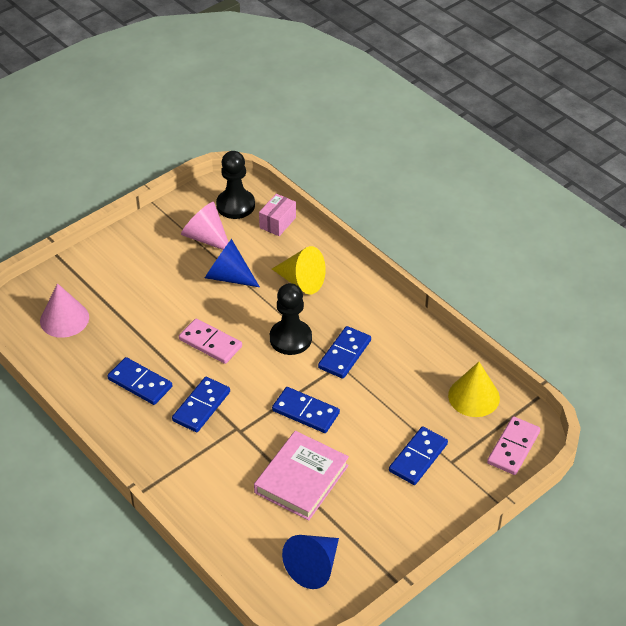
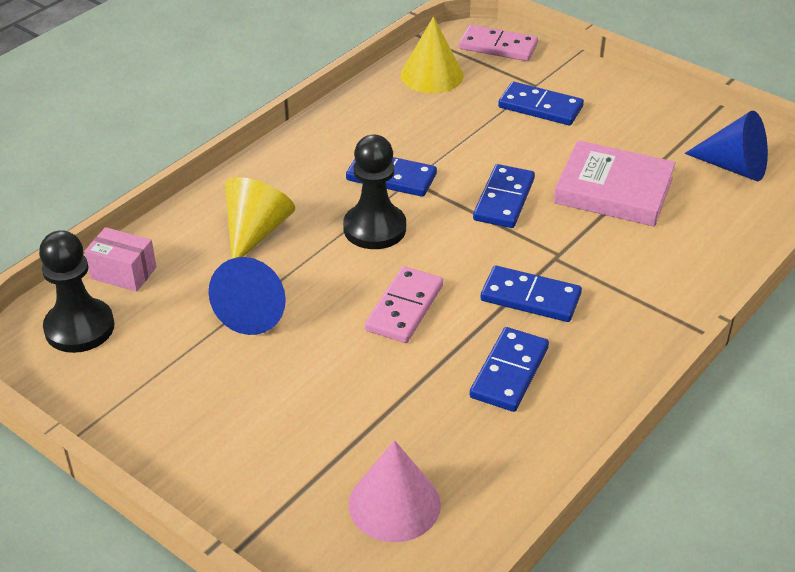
camera: 100 degrees left, 5 degrees down
pink cone [181,202,229,250] -> none

